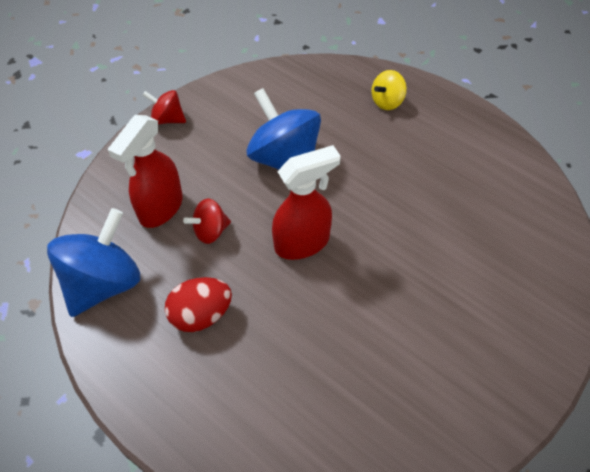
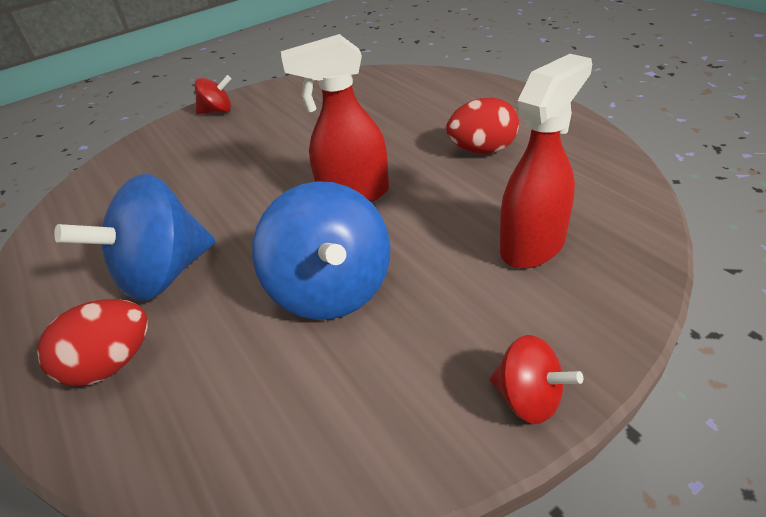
camera: 160 degrees left, 15 degrees down
blue spinning top [47,208,140,317] -> blue spinning top moved to [54,174,215,301]
red spinning top [183,199,231,244] -> red spinning top moved to [194,75,231,114]
yellow spinning top [371,70,407,110] -> red egg [37,299,148,387]

